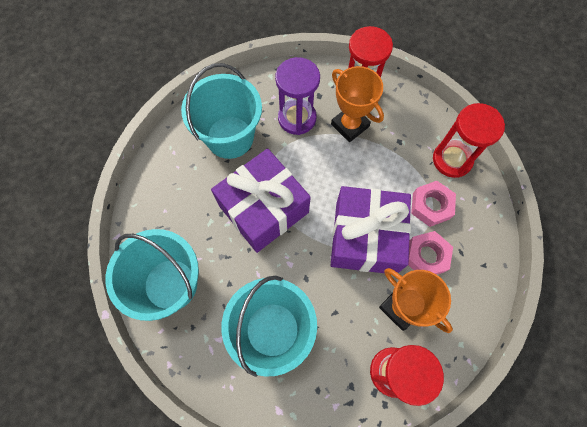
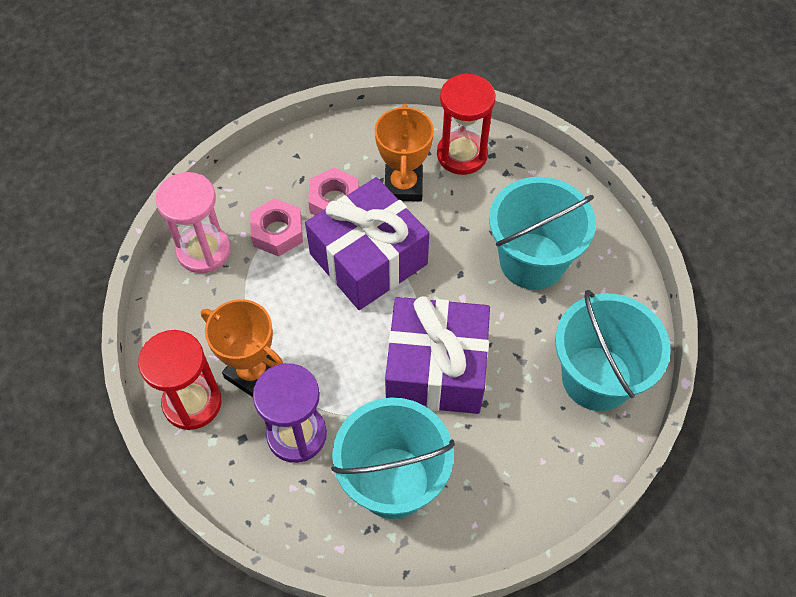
camera: 135 degrees left, 10 degrees down
orange trophy [331,66,384,142] -> orange trophy turned 60 degrees counterclockwise [201,299,284,397]
red hourglass [433,103,505,178] -> pink hourglass [156,172,230,273]

